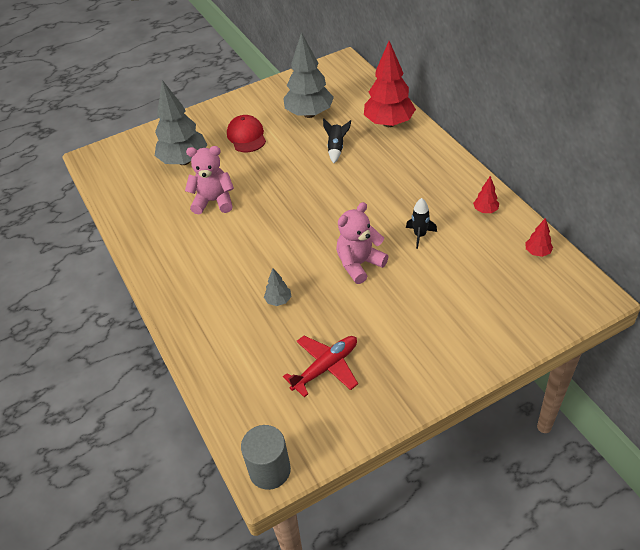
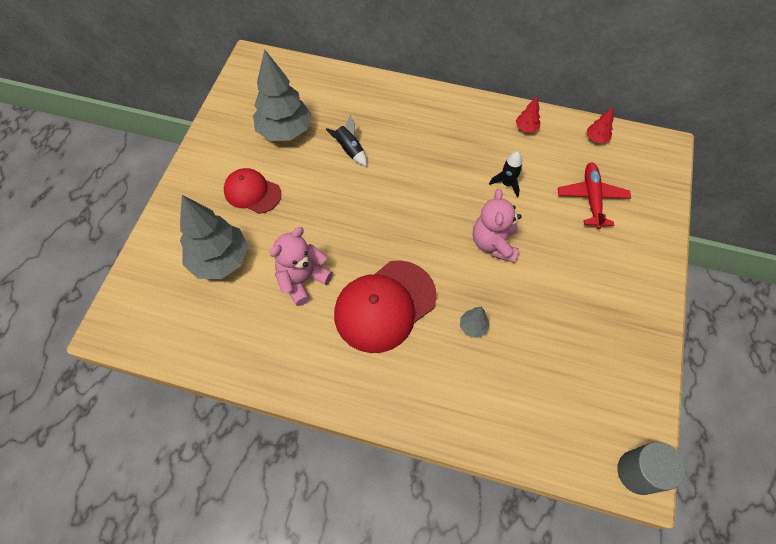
camera: 50 degrees left, 15 degrees up
red plane [283,336,358,397] -> red plane moved to [558,162,631,229]
red tree [364,41,416,127] -> none
none -> red cap [334,260,436,353]

